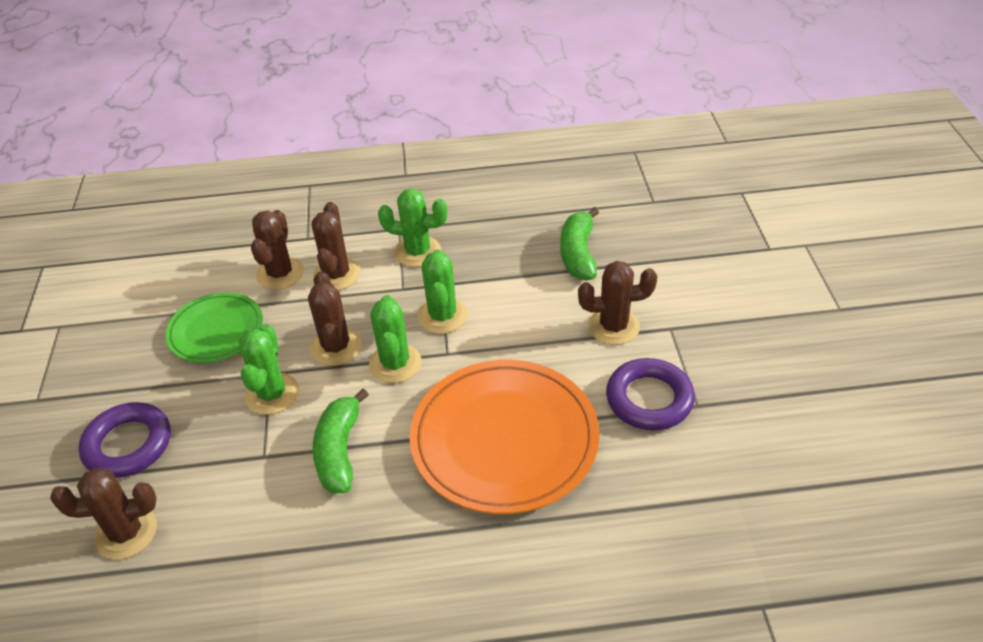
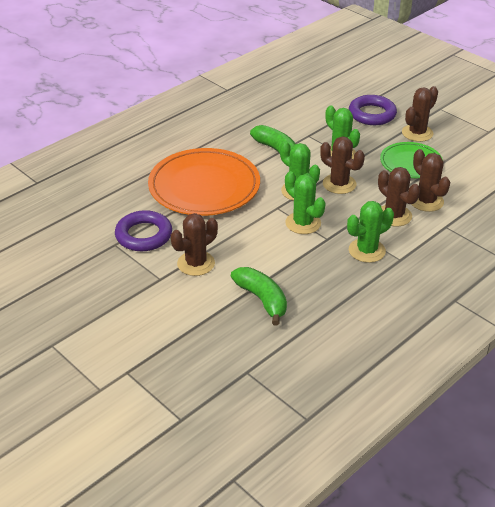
camera: 140 degrees right, 5 degrees down
brown cactus [50,468,157,559] -> brown cactus moved to [402,86,438,142]

